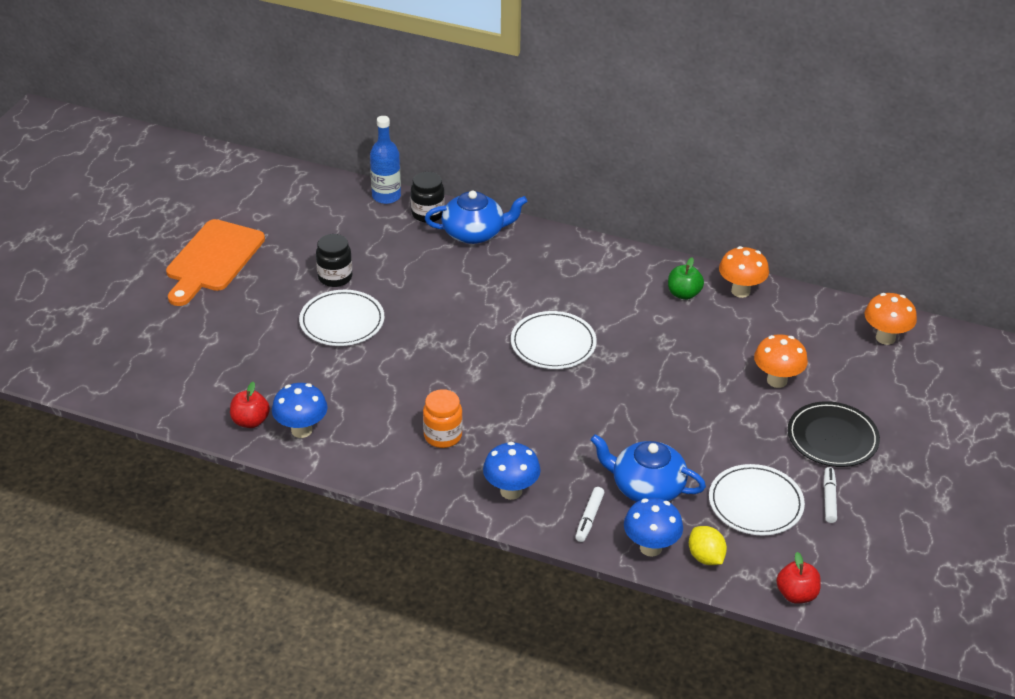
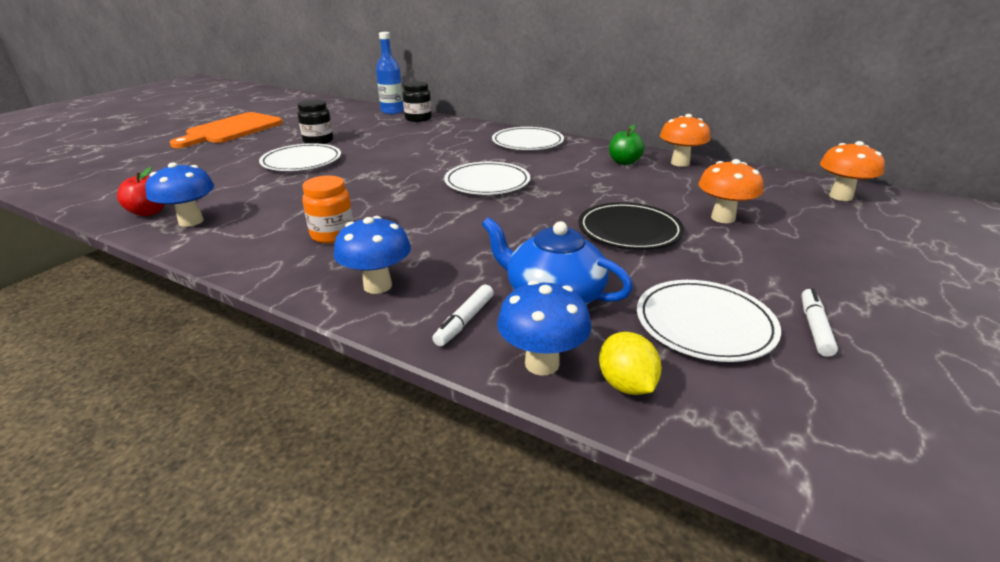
camera: 10 degrees right, 10 degrees down
blue teapot [425,190,528,244] -> none
red apple [776,552,821,604] -> none
black plate [788,401,880,467] -> black plate moved to [578,202,684,250]
none -> white plate [492,127,564,150]

